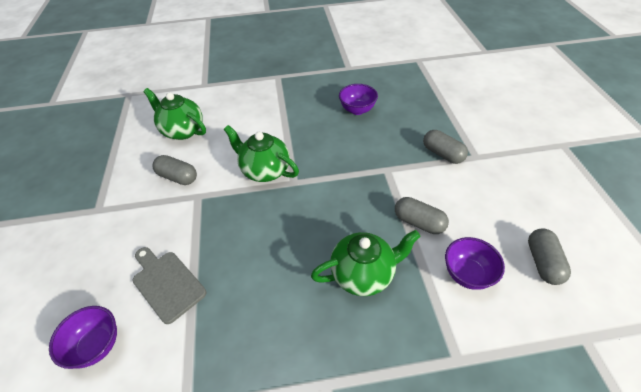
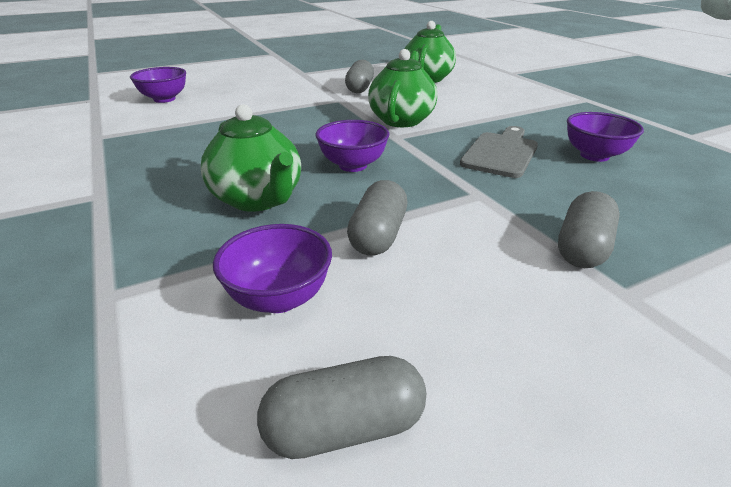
camera: 70 degrees right, 15 degrees down
grey cutting board [133,247,206,324] -> grey cutting board moved to [460,126,538,178]
none -> purple bowl [316,120,389,172]

